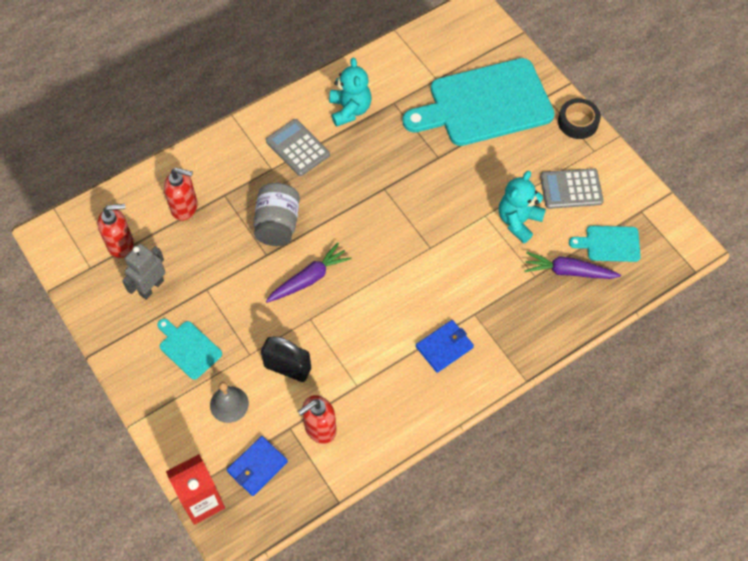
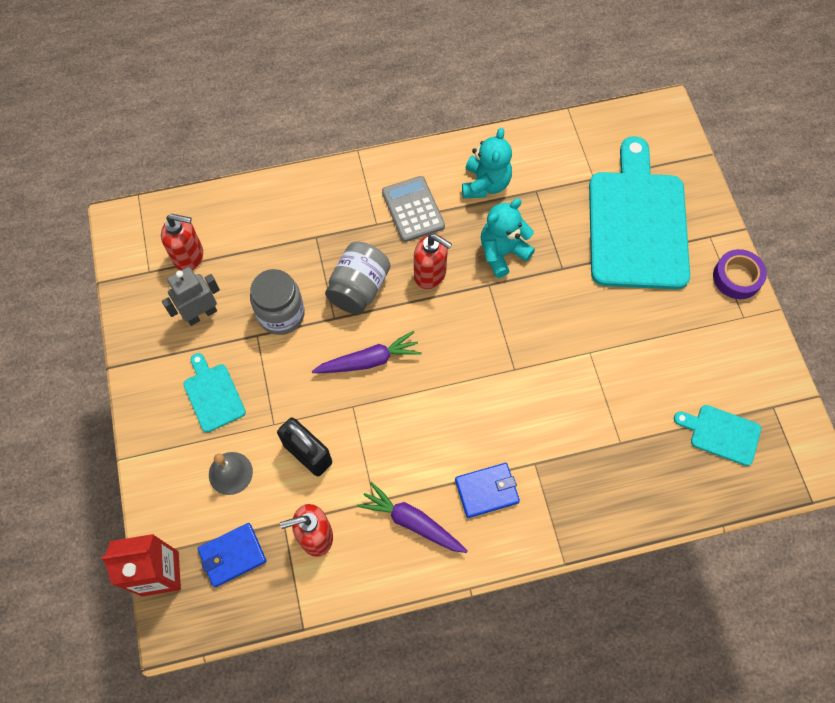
camera: 20 degrees right, 5 degrees up
red soap dispenser [164,168,198,221] -> red soap dispenser moved to [414,234,452,289]
turquoise cutting board [403,58,555,146] -> turquoise cutting board turned 90 degrees clockwise [589,136,690,289]
turquoise teddy bear [499,171,546,244] -> turquoise teddy bear moved to [481,198,535,278]
purple carrot [524,252,621,279] -> purple carrot moved to [357,482,467,553]
grey calculator [540,168,604,209] -> none
black tape [558,98,601,139] -> purple tape [713,249,767,299]
none -> grey jar [250,269,305,335]

